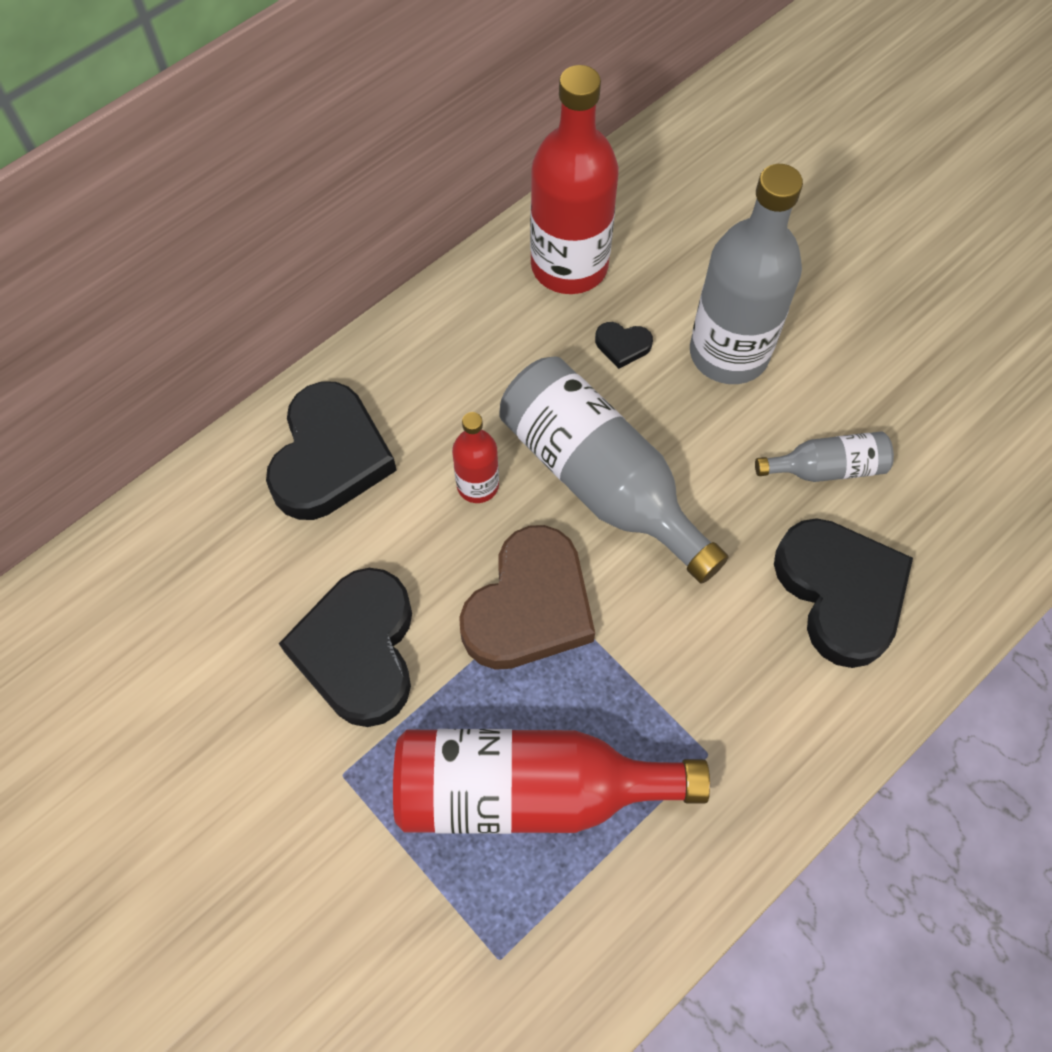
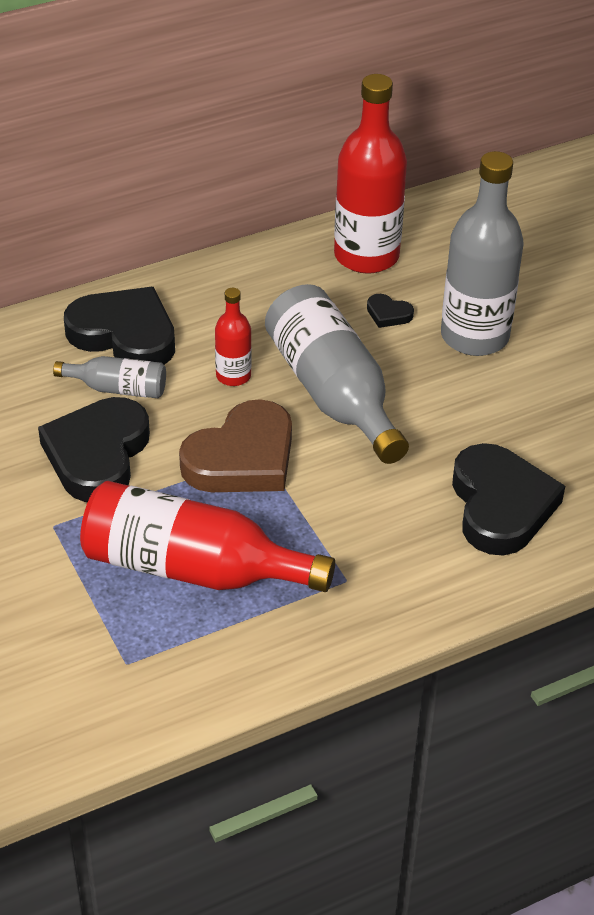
camera: 15 degrees right, 20 degrees down
black heart [266,381,397,520] -> black heart turned 90 degrees counterclockwise [64,287,175,365]
grey bottle [755,431,894,482] -> grey bottle moved to [53,356,166,398]

